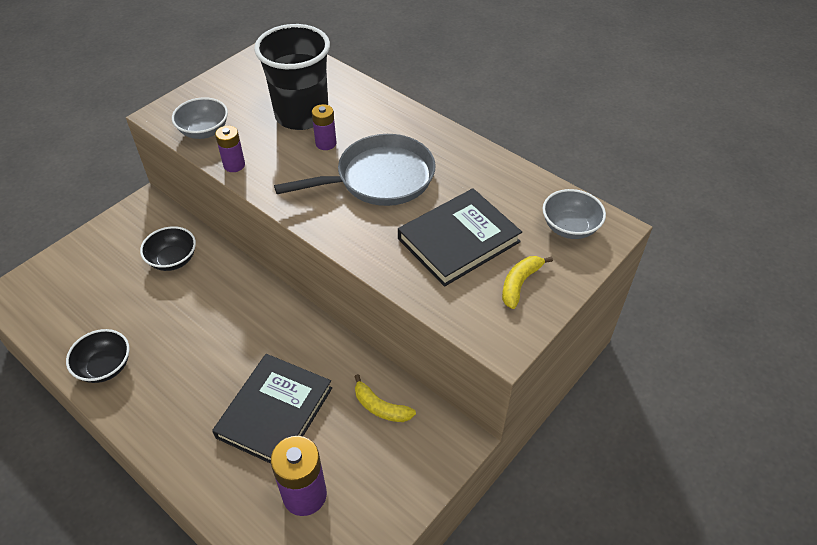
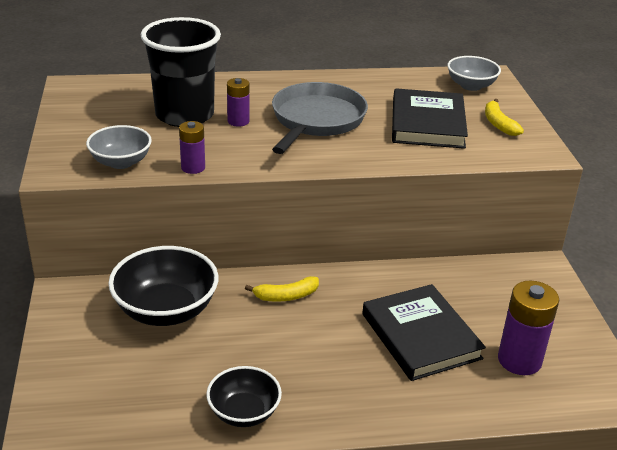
camera: 50 degrees left, 15 degrees down
black bowl [140,226,196,271] -> black bowl [108,246,219,326], size x1.64
yellow banana [354,374,416,422] -> yellow banana moved to [245,276,319,302]

